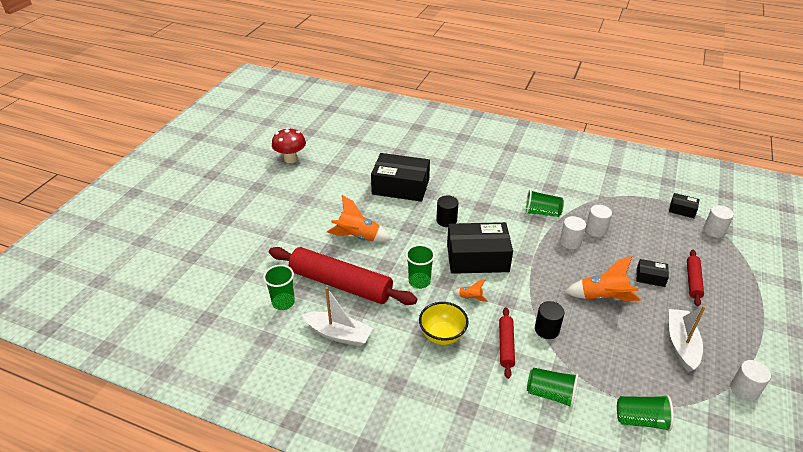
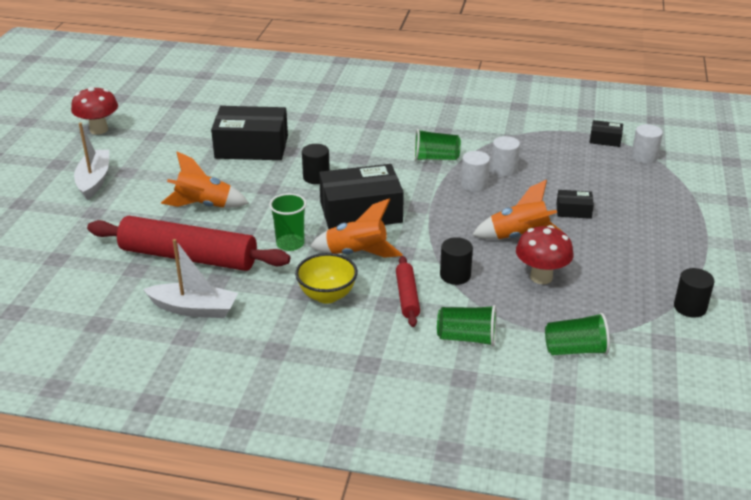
camera: 10 degrees left, 5 degrees down
green cup [263,265,295,310] -> none
orange rocket [453,280,488,302] -> orange rocket [310,199,403,258], size x2.04
white boat [669,305,706,372] -> white boat moved to [74,122,109,200]
red rolling pin [687,250,704,306] -> none
white cylinder [730,360,771,401] -> black cylinder [674,268,714,318]
none -> red mushroom [516,225,573,284]

